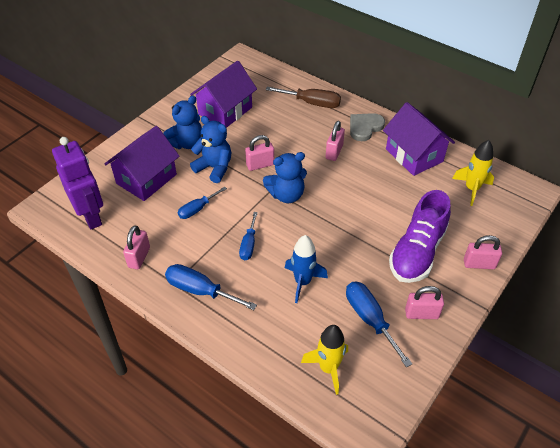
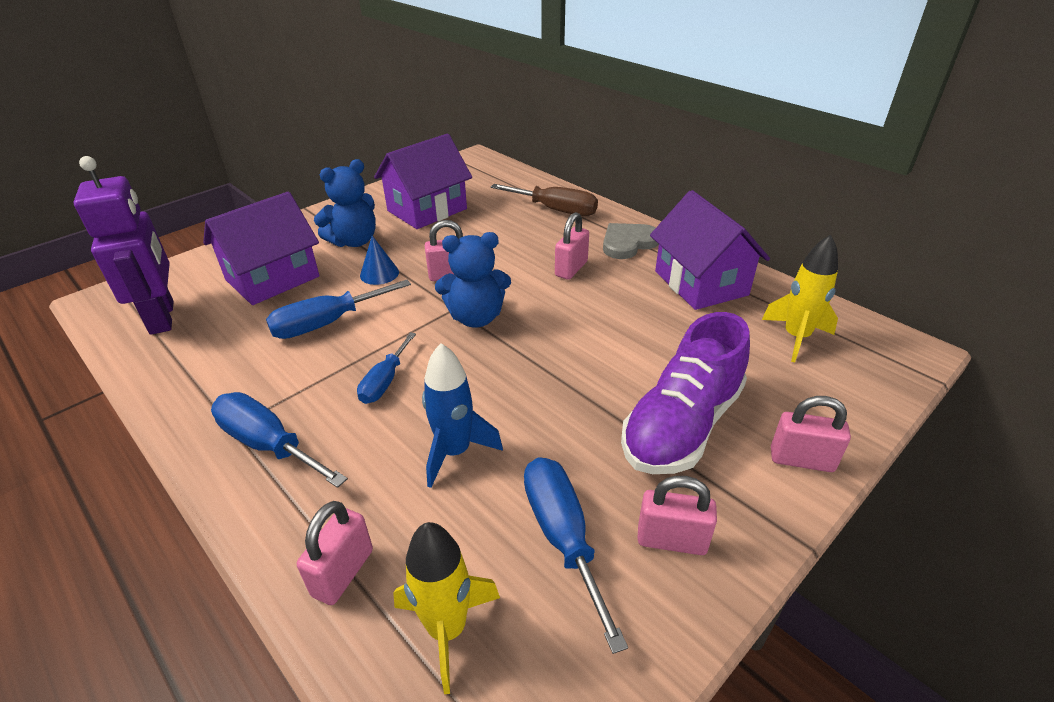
camera: 10 degrees right, 10 degrees down
pink padlock [123,225,150,270] -> pink padlock moved to [297,501,373,605]
blue screwdriver [178,186,227,219] -> blue screwdriver [266,280,411,339], size x1.54
blue teddy bear [190,116,231,183] -> blue cone [360,236,399,285]

